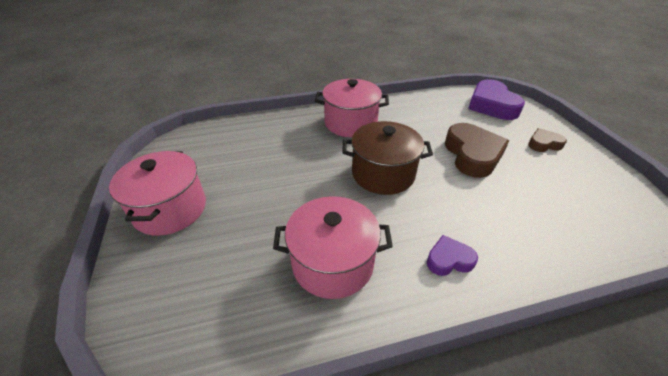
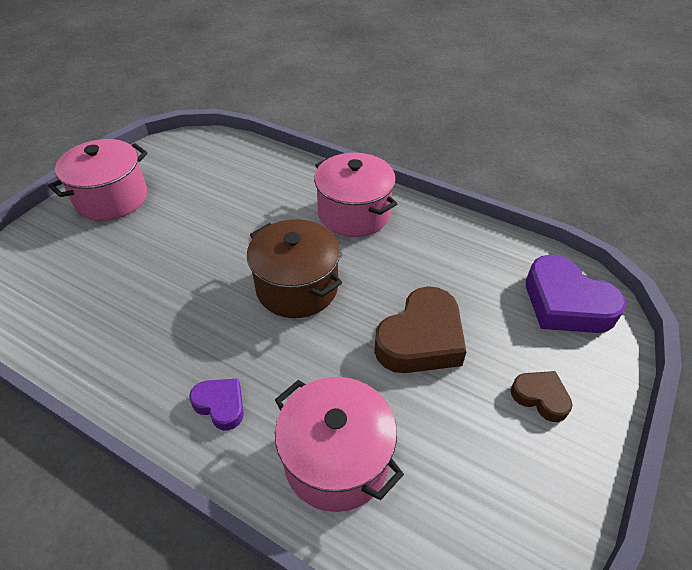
camera: 45 degrees right, 5 degrees up
pink pot [273,196,393,299] -> pink pot moved to [275,377,404,512]
purple heart [468,79,525,120] -> purple heart turned 75 degrees counterclockwise [526,255,626,333]

